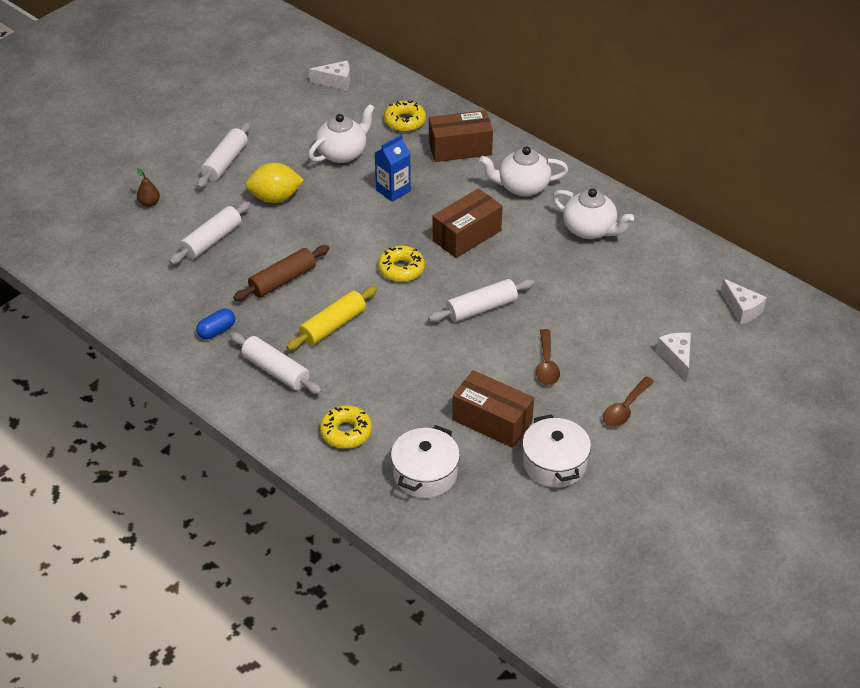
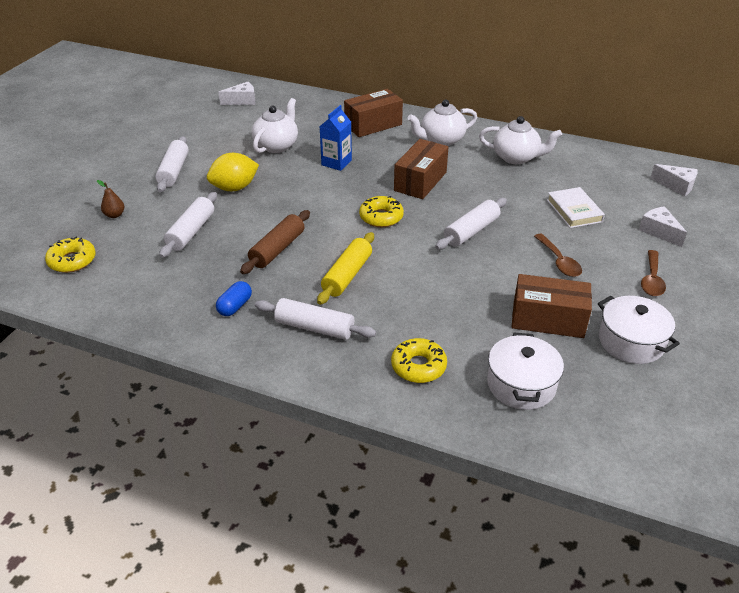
camera: 20 degrees left, 5 degrees down
yellow donut [384,101,426,132] -> yellow donut moved to [45,236,96,273]
none -> white book [547,187,605,228]

